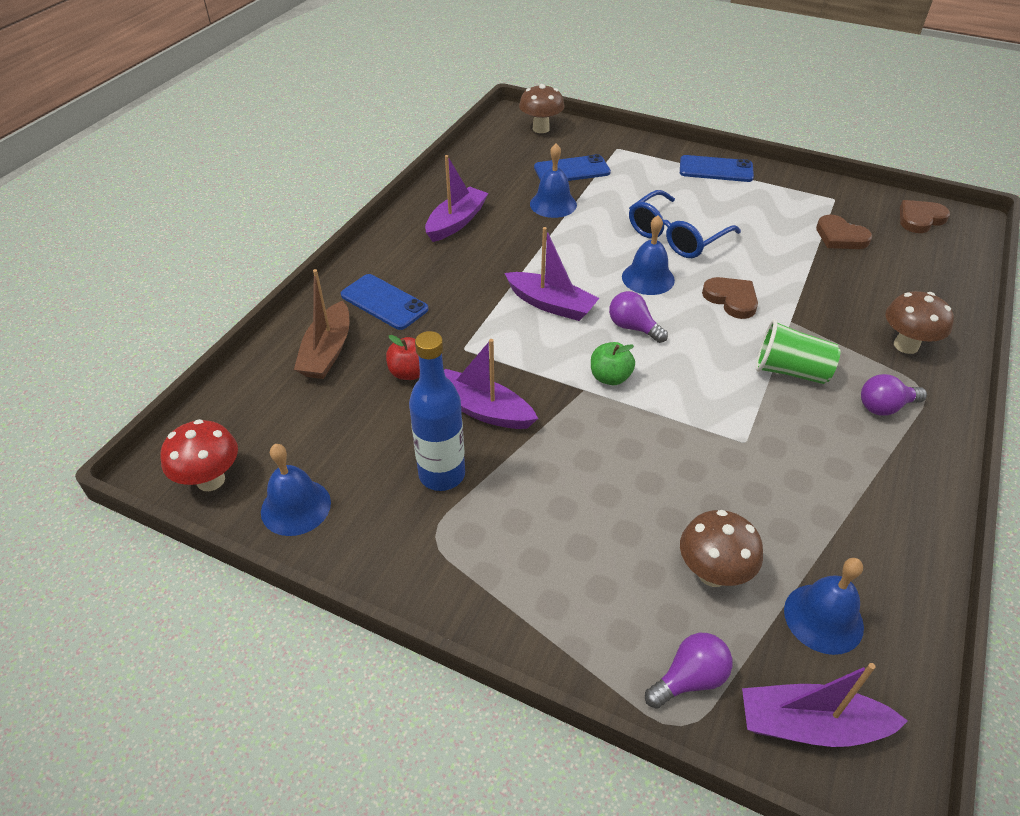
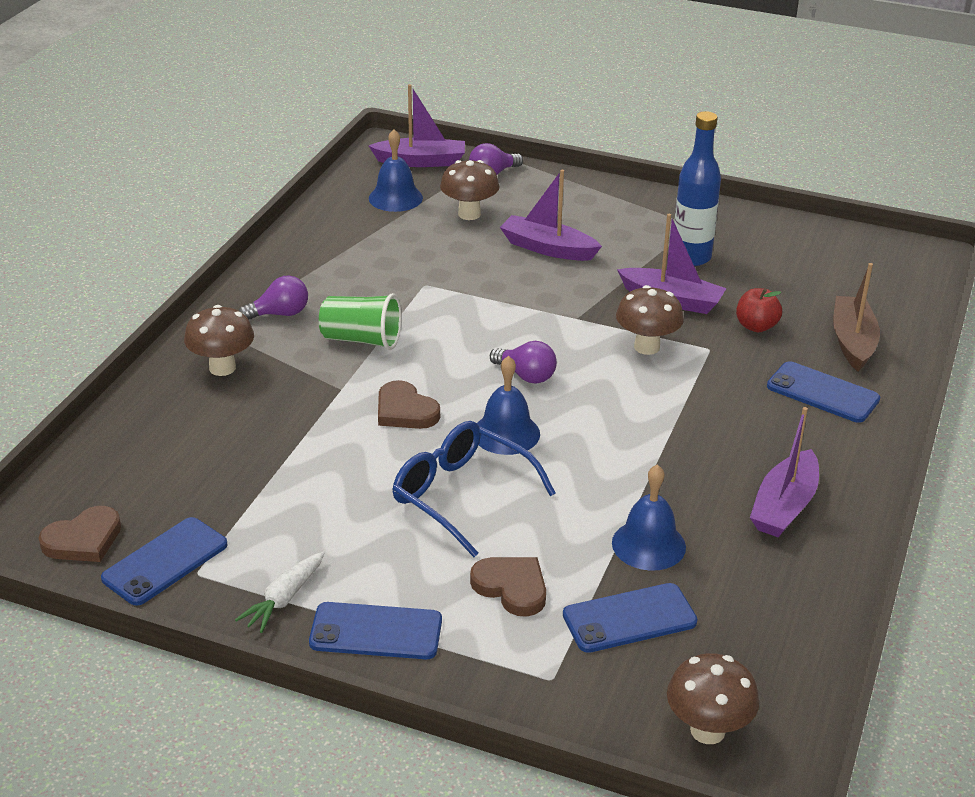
camera: 175 degrees right, 10 degrees down
red mushroom [161,419,238,491] -> none
blue bell [261,444,331,536] -> none
purple boat [505,227,599,321] -> purple boat moved to [500,170,602,261]
green apple [591,342,635,385] -> none
blue glasses [629,190,741,258] -> blue glasses turned 90 degrees counterclockwise [393,421,556,557]
brown heart [816,215,872,249] -> brown heart moved to [470,557,546,617]
none -> blue phone [101,517,228,605]
none -> white carrot [235,552,324,633]
none -> brown mushroom [616,285,684,355]

